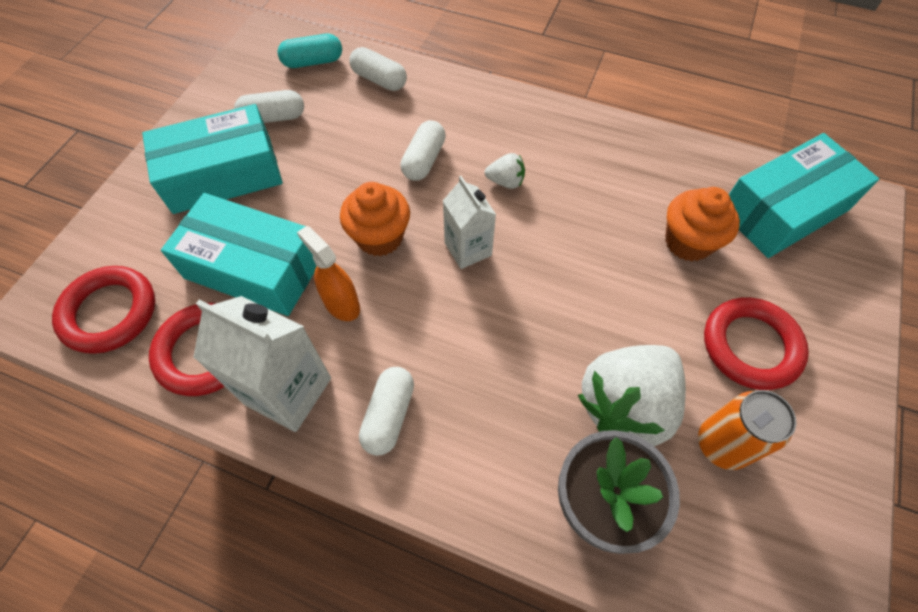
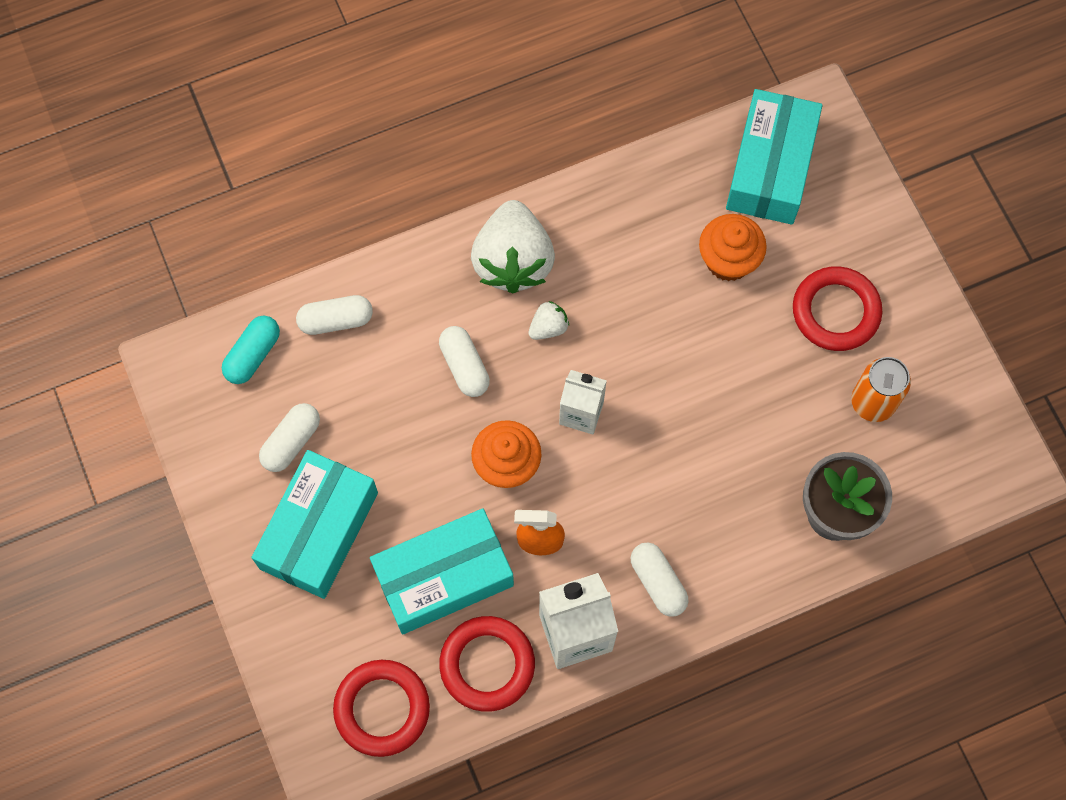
camera: 45 degrees left, 10 degrees up
white strawberry [578,345,686,446] -> white strawberry moved to [471,200,555,293]

